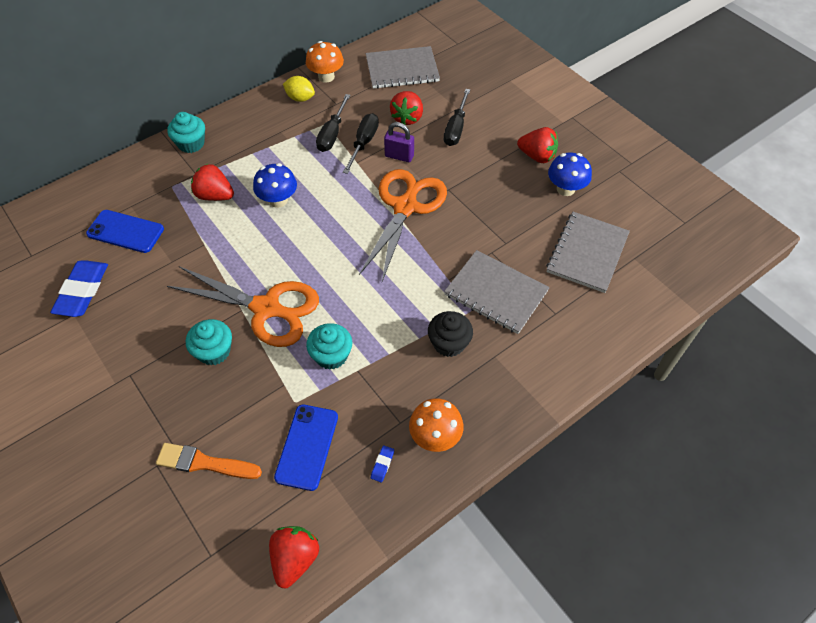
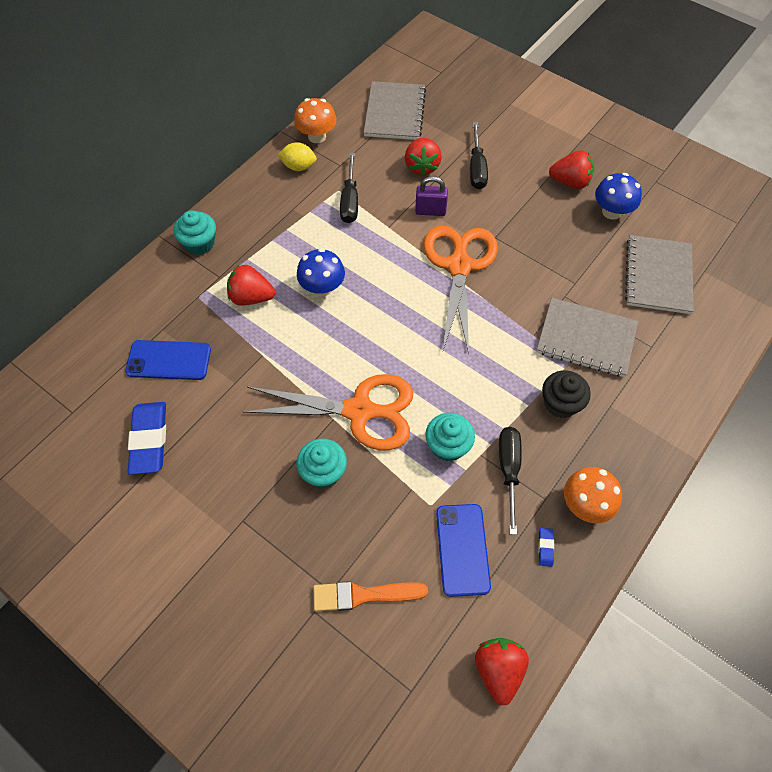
camera: 15 degrees left, 5 degrees up
black screwdriver [343,113,379,174] -> black screwdriver moved to [499,427,522,535]
grey notebook [366,46,440,89] -> grey notebook turned 60 degrees counterclockwise [364,81,426,140]

